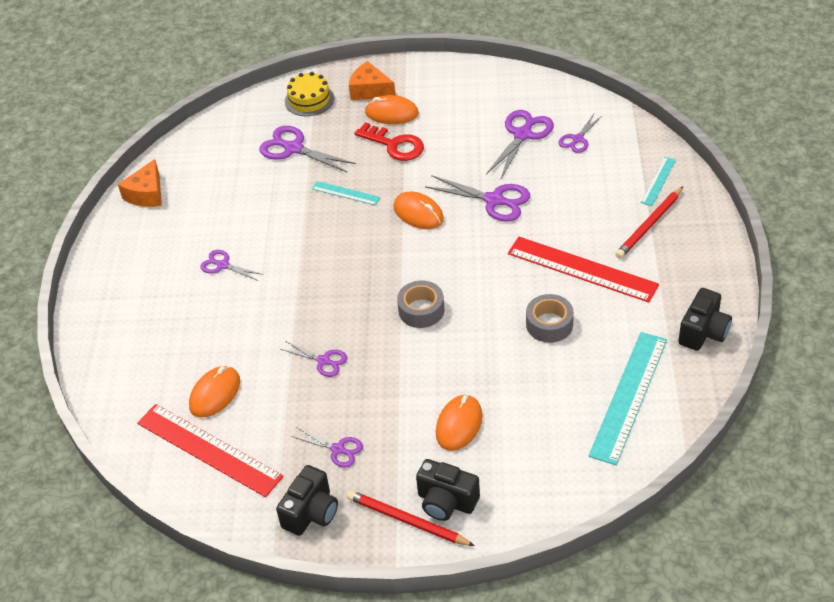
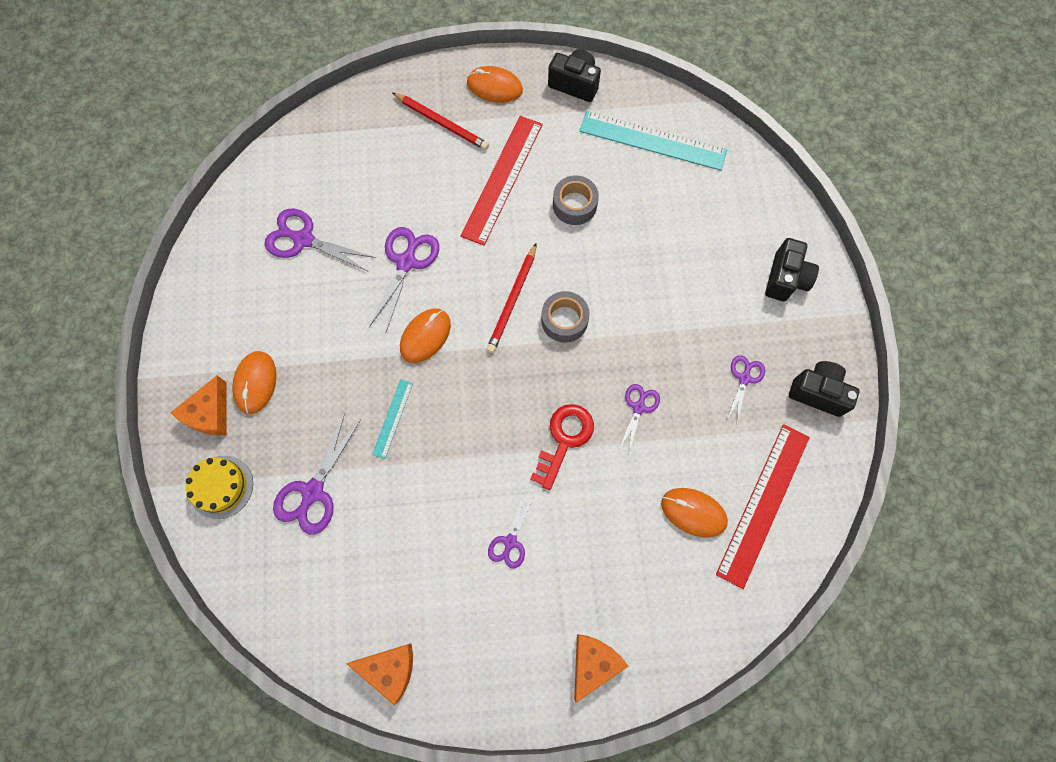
camera: 100 degrees left, 25 degrees up
red pencil [347,490,475,546] -> red pencil moved to [486,243,537,353]
red key [355,122,424,161] -> red key moved to [530,404,594,490]
orange mouse [436,394,482,451] -> orange mouse moved to [467,66,523,103]
purple scissors [559,114,602,153] -> none
turquoise ruler [640,157,676,206] -> none
none -> orange cheese [574,634,628,703]

